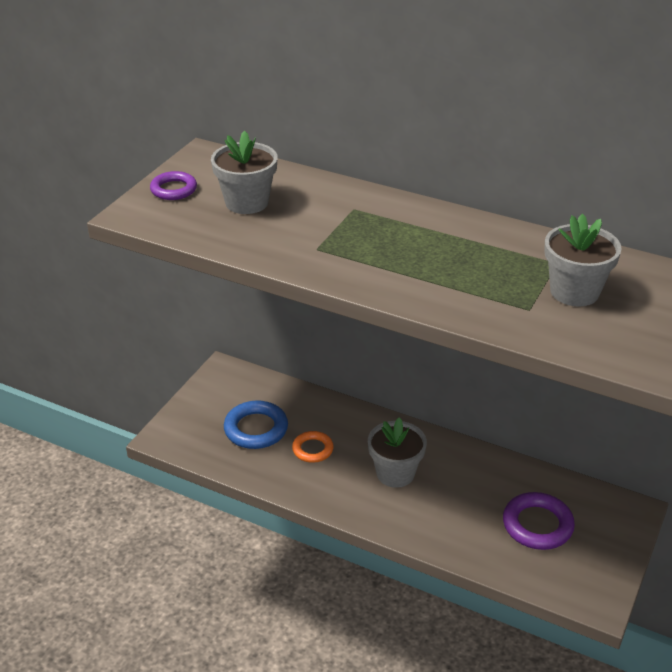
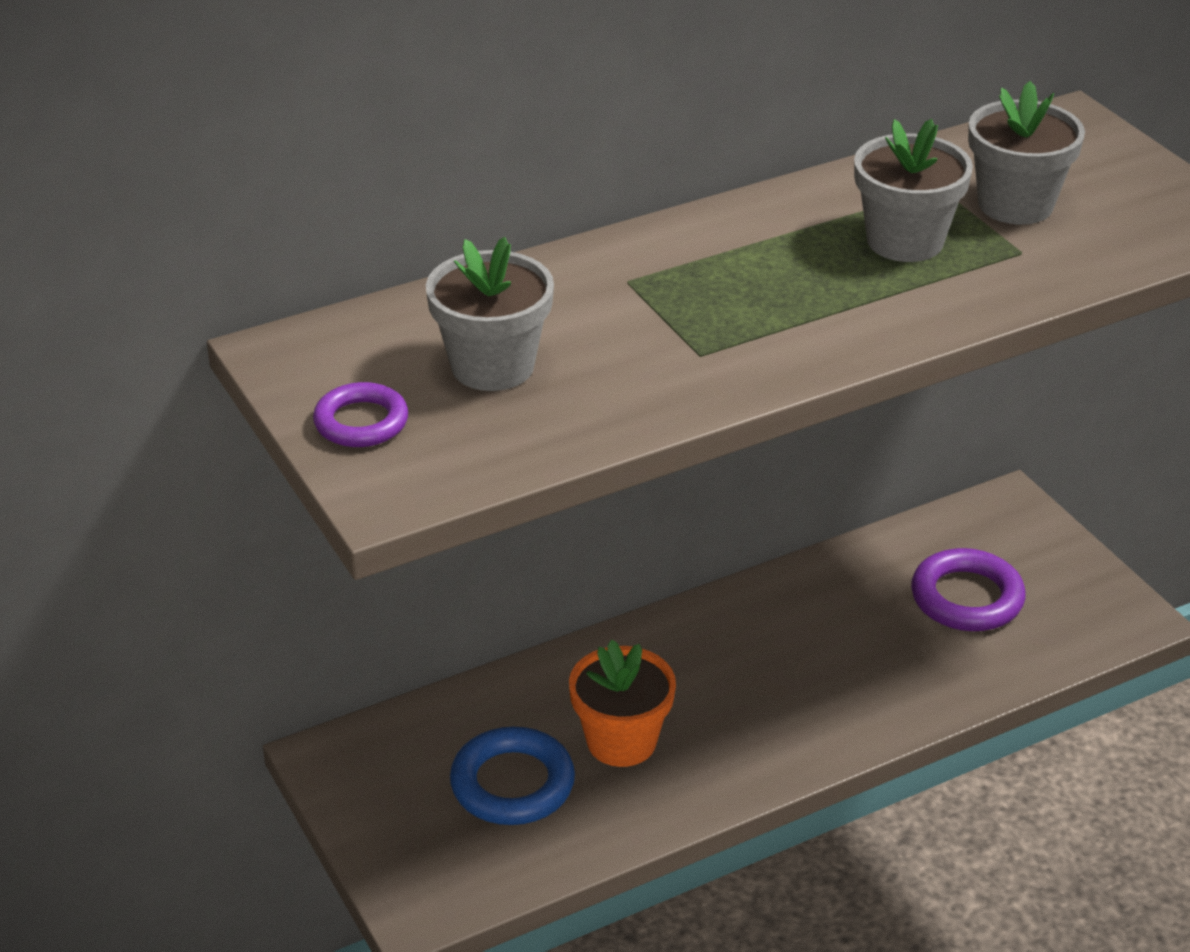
camera: 55 degrees left, 0 degrees up
orange ring [292,431,334,463] -> orange flower pot [569,639,676,767]
grey flower pot [368,417,427,488] -> grey flower pot moved to [854,119,973,262]

